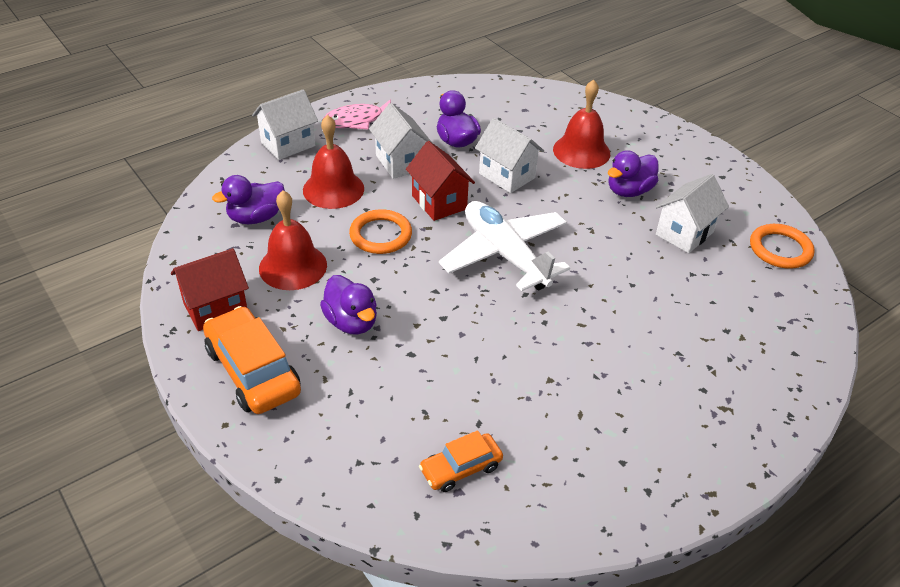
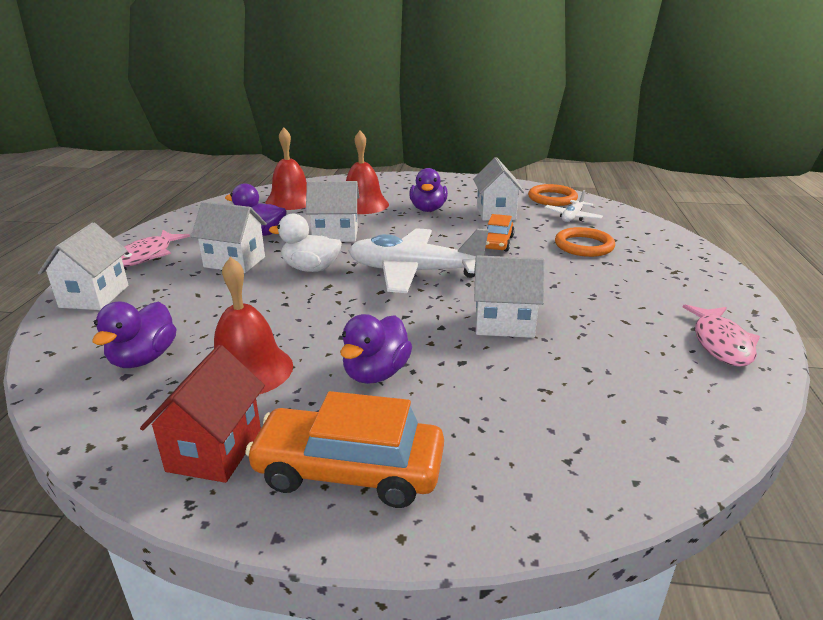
camera: 45 degrees left, 15 degrees down
red bell [303,115,364,209] -> red bell moved to [265,127,307,210]
purple duck [320,275,377,335] -> purple duck turned 105 degrees clockwise [340,314,412,384]
orange ring [349,209,412,254] -> orange ring moved to [555,227,615,257]
red house [406,141,475,221] -> white duck [269,214,342,272]
orange car [419,430,503,492] -> orange car moved to [485,214,515,252]
none -> white house [474,255,545,338]
none -> white plane [544,190,603,222]
none -> pink fish [683,304,760,367]

